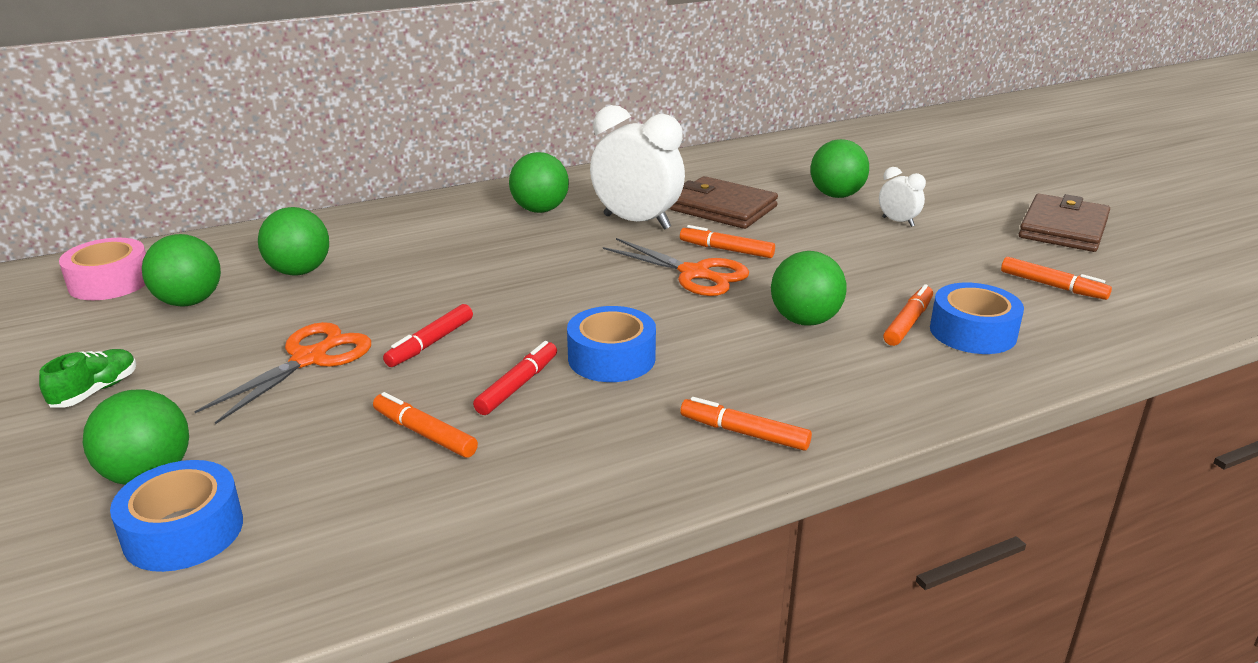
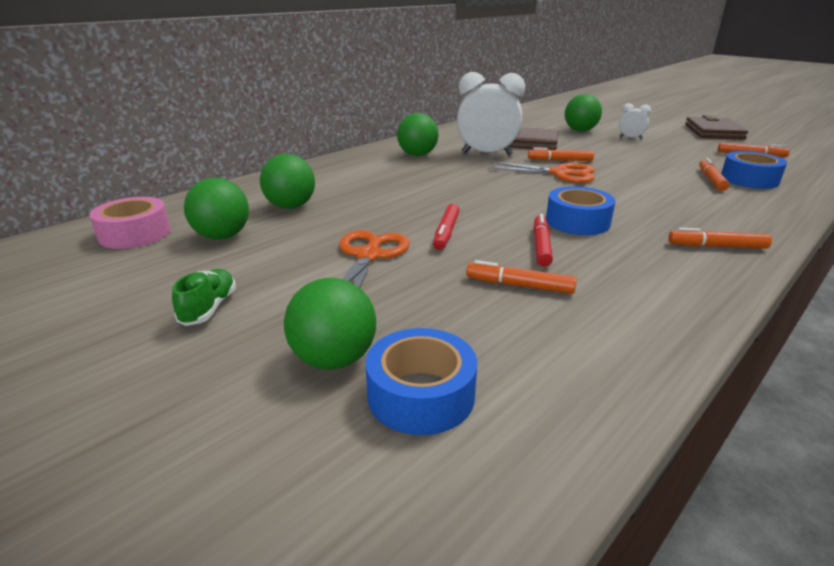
camera: 20 degrees left, 0 degrees up
green ball [771,251,847,326] -> none

